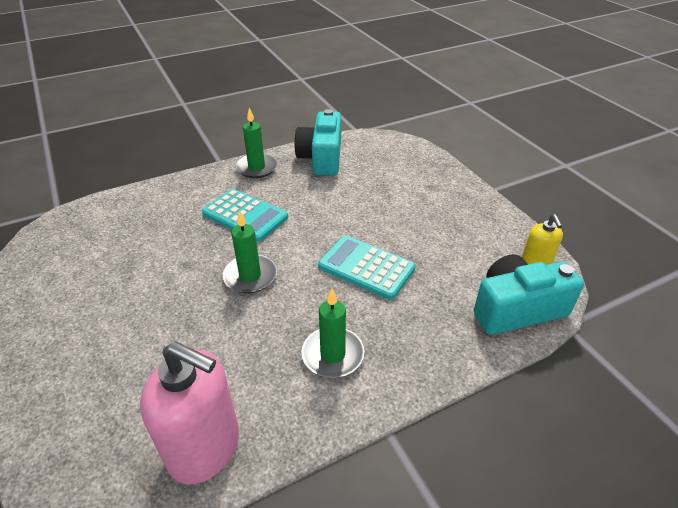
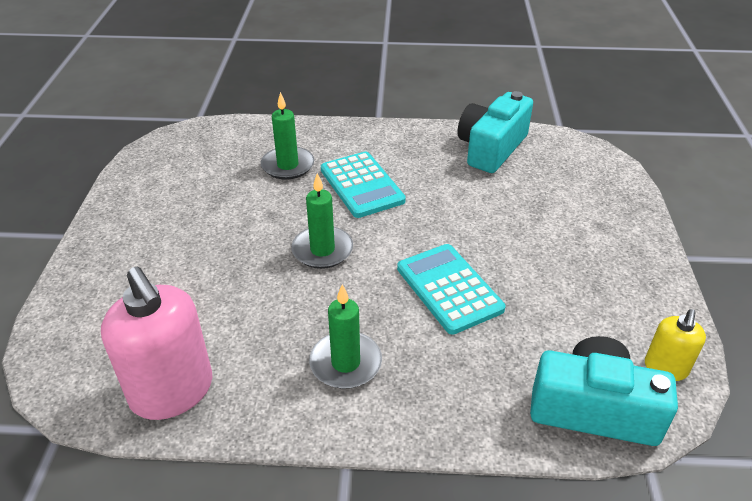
camera: 30 degrees right, 0 degrees up
green candle [235,108,278,178] -> green candle moved to [261,92,314,180]

